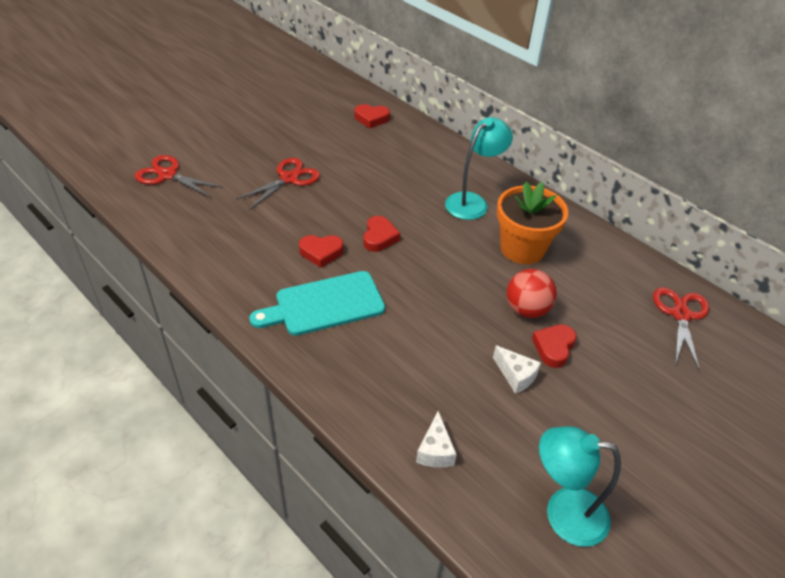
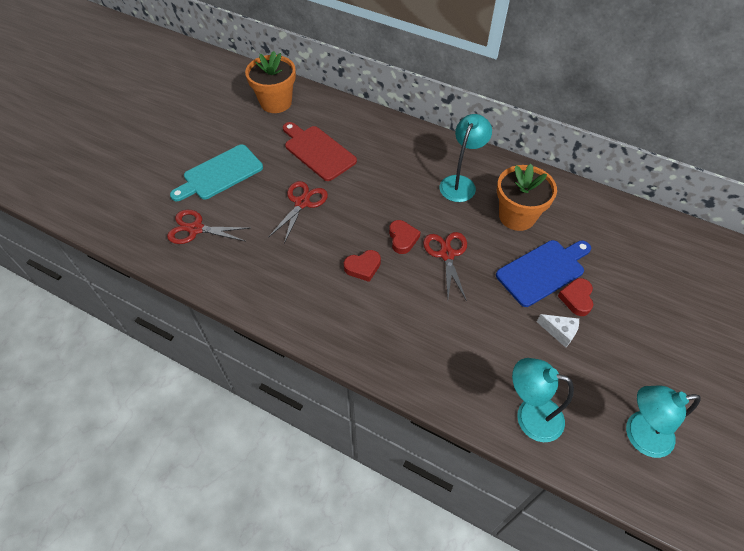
camera: 15 degrees left, 10 degrees up
turquoise cutting board [249,271,385,336] -> turquoise cutting board moved to [170,144,263,201]
red heart [355,104,390,128] -> none
white cheese [416,411,457,468] -> turquoise lamp [512,358,574,442]
red ball [507,269,557,318] -> blue cutting board [496,240,591,307]
red scissors [653,287,709,372] -> red scissors moved to [423,232,467,301]
none -> orange flower pot [245,51,296,113]
none -> red cutting board [283,122,357,181]

